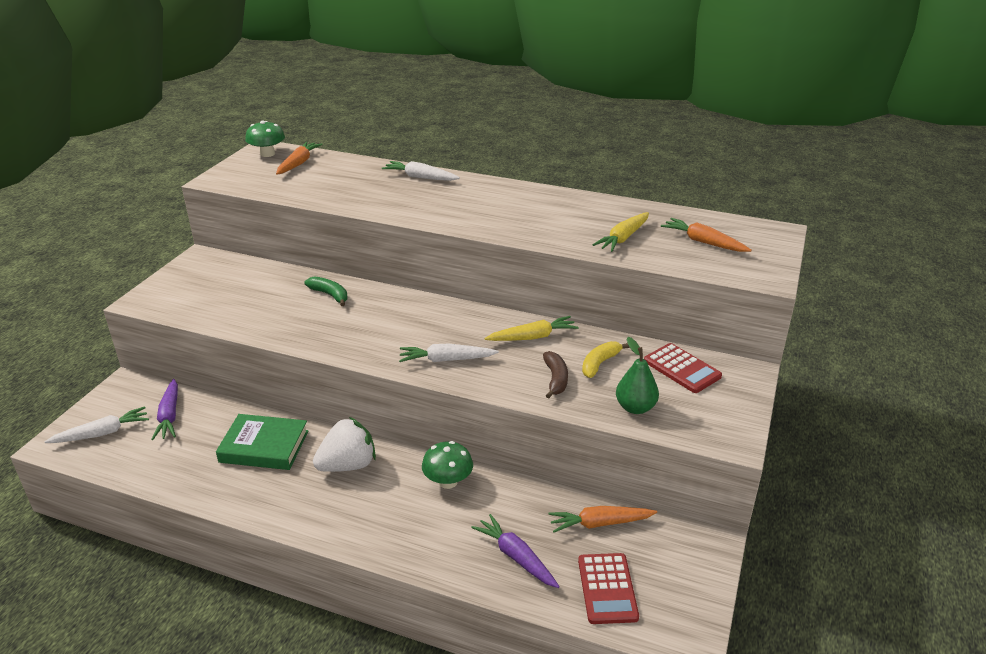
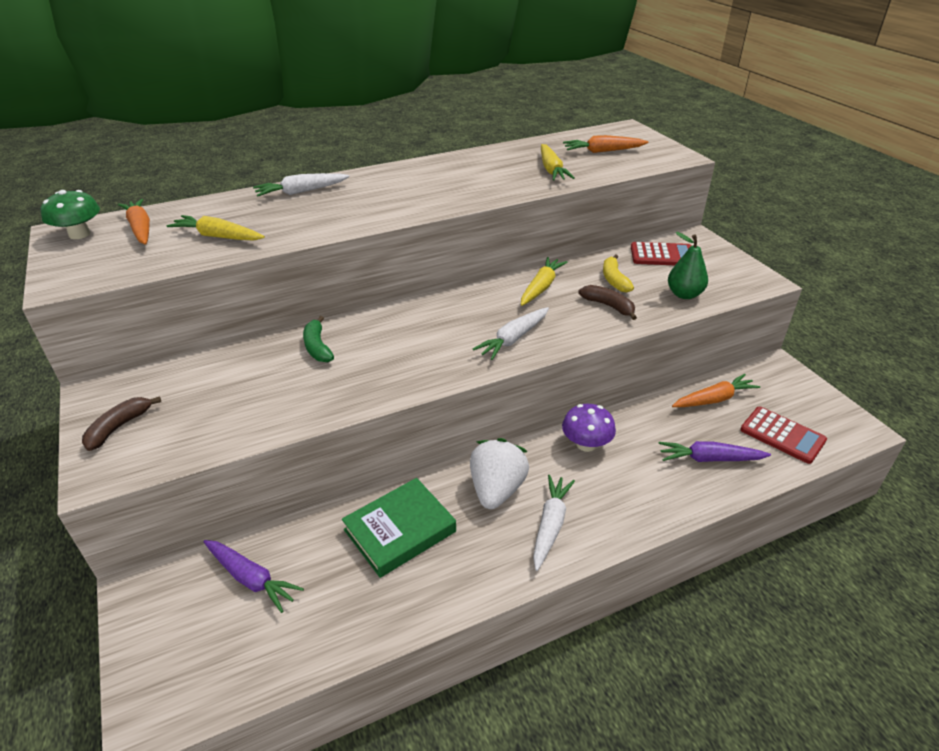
camera: 45 degrees left, 5 degrees up
white carrot [45,406,149,443] -> white carrot moved to [533,475,575,571]
green banana [305,276,347,306] -> green banana turned 105 degrees counterclockwise [303,316,334,362]
green mushroom [422,441,473,489] -> purple mushroom [562,404,616,452]
orange carrot [548,506,657,533] -> orange carrot turned 150 degrees counterclockwise [672,374,760,407]
none -> brown banana [82,396,161,451]
none -> yellow carrot [166,215,265,241]

